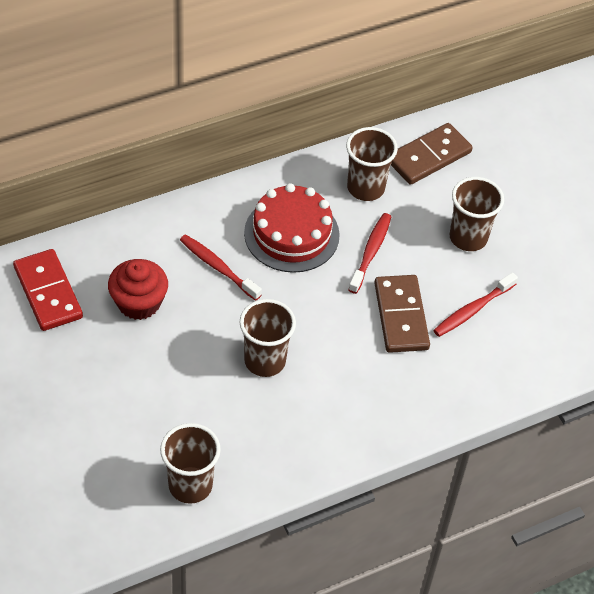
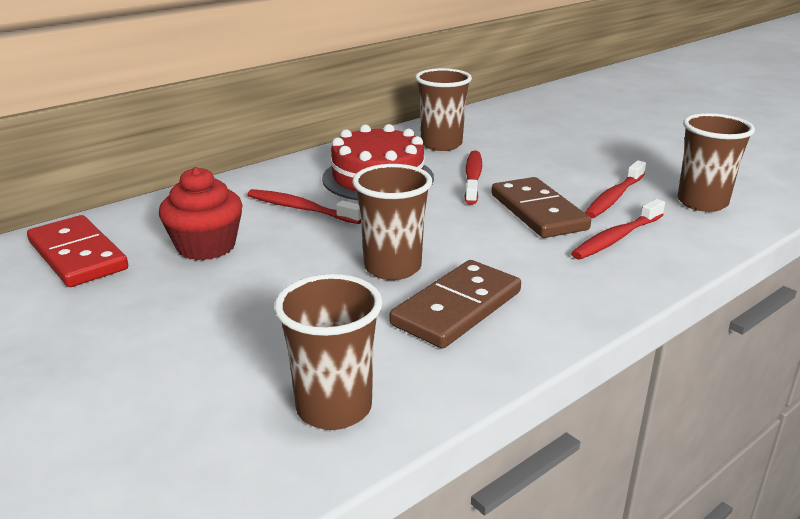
camera: 10 degrees left, 25 degrees down
brown domino [391,123,473,185] -> brown domino moved to [390,260,521,348]
brown cup [449,177,504,251] -> brown cup moved to [677,113,755,212]
none -> red toothbrush [571,199,665,259]

